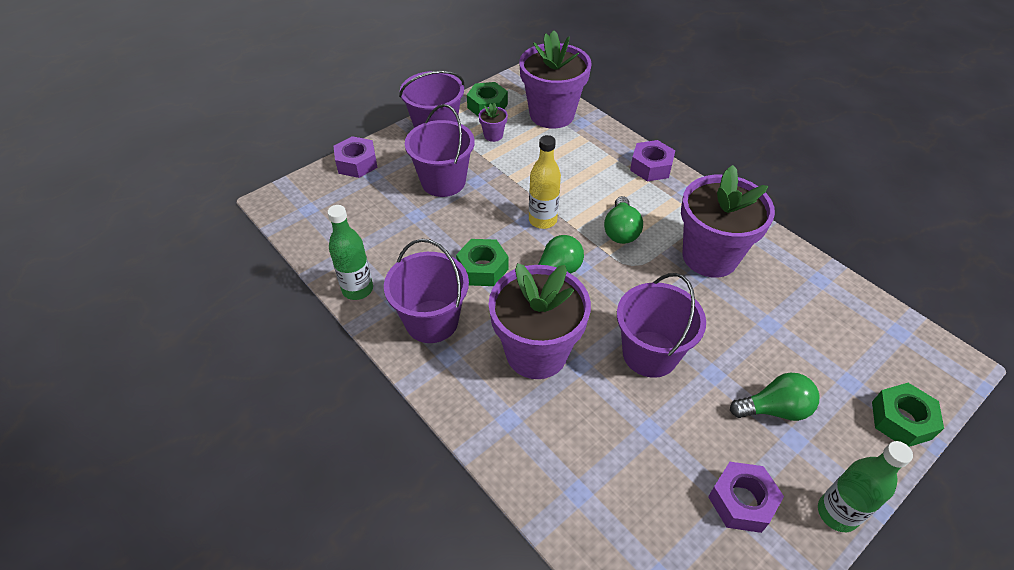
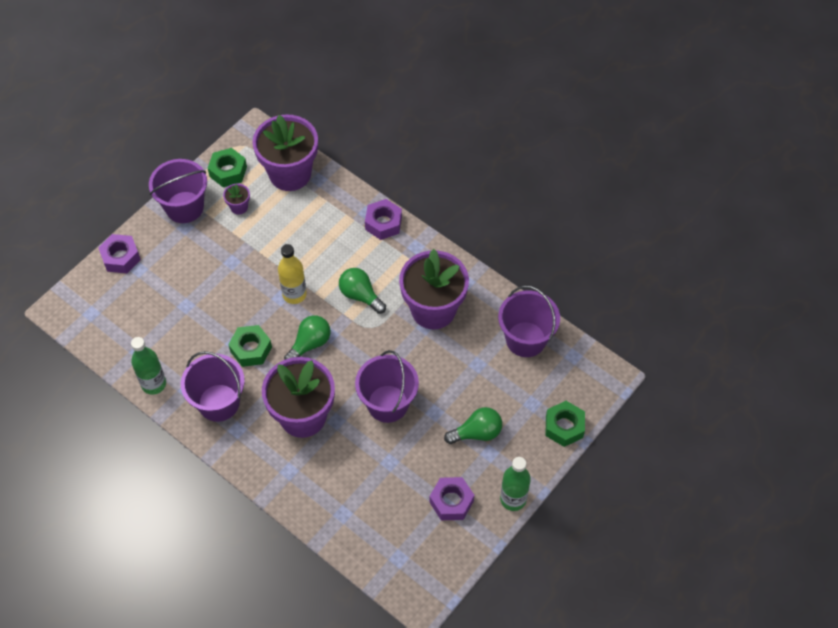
camera: 10 degrees left, 10 degrees up
purple bucket [405,104,475,197] -> purple bucket moved to [498,286,560,357]
green light bulb [604,196,643,244] -> green light bulb turned 135 degrees clockwise [339,268,386,314]

